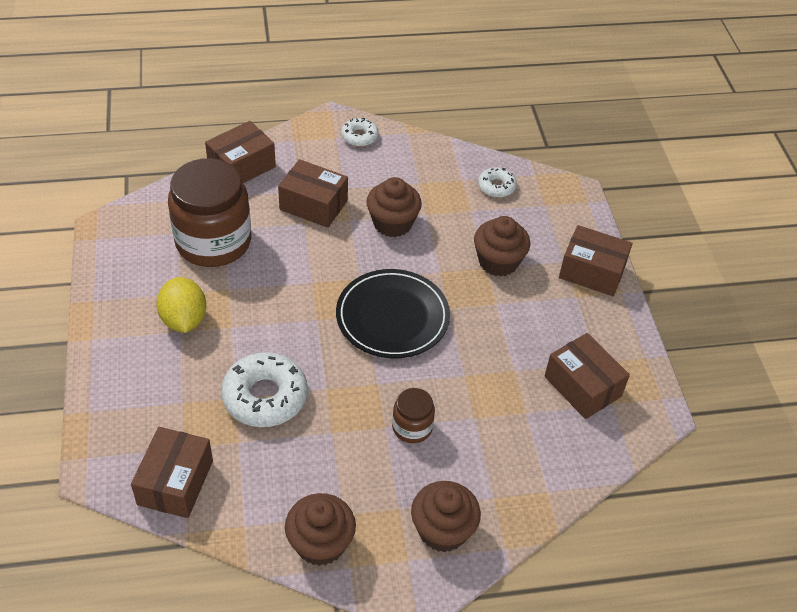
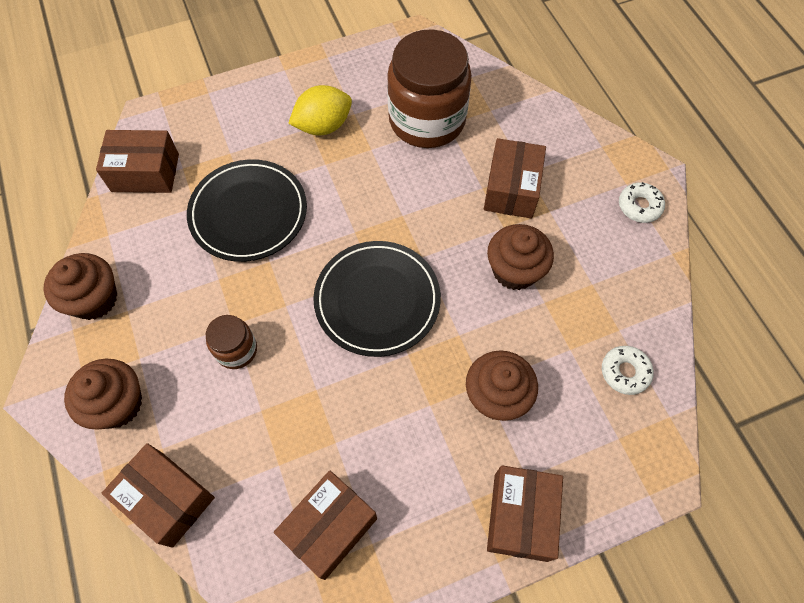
camera: 80 degrees right, 15 degrees up
brown box [205,121,276,183] -> brown box moved to [101,443,215,548]
white donut [221,352,307,427] -> black plate [187,159,307,262]

